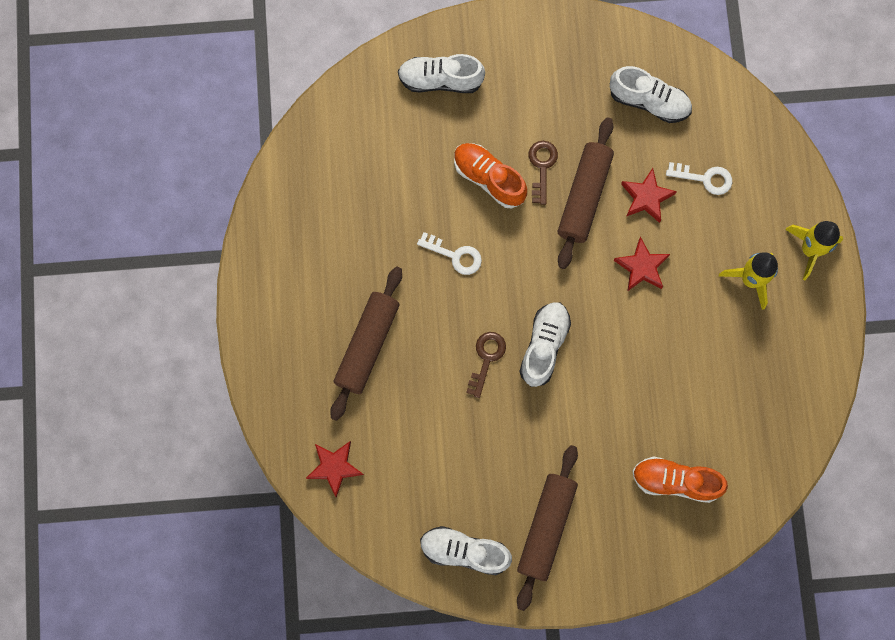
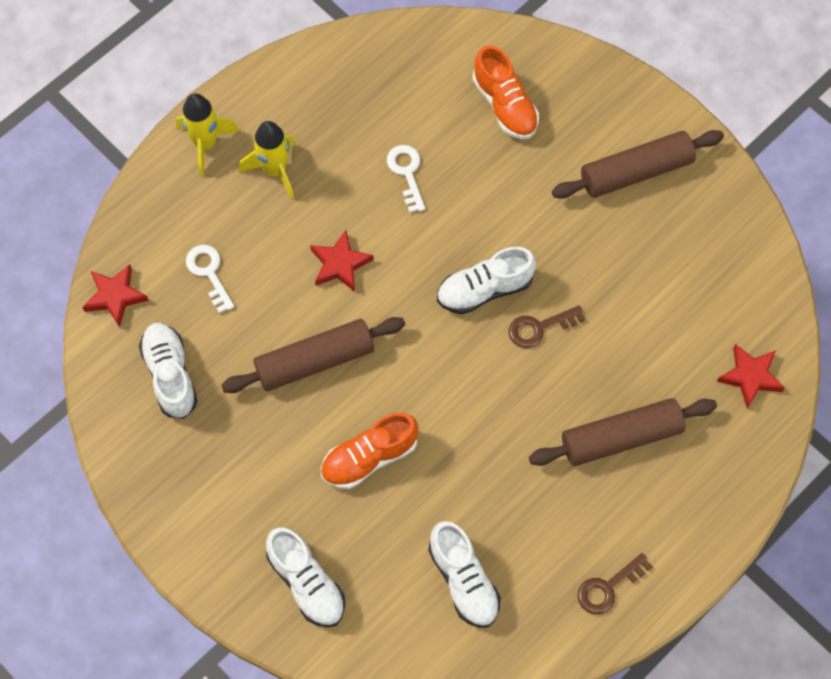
camera: 130 degrees left, 10 degrees down
white key [417,232,482,275] -> white key moved to [387,145,425,213]
white shoe [420,526,512,575] -> white shoe moved to [428,521,501,628]
orange shoe [454,143,527,208] -> orange shoe turned 60 degrees clockwise [321,412,419,489]
brown key [529,141,558,205] -> brown key moved to [577,553,652,614]
red star [621,168,677,223] -> red star moved to [82,264,149,327]

